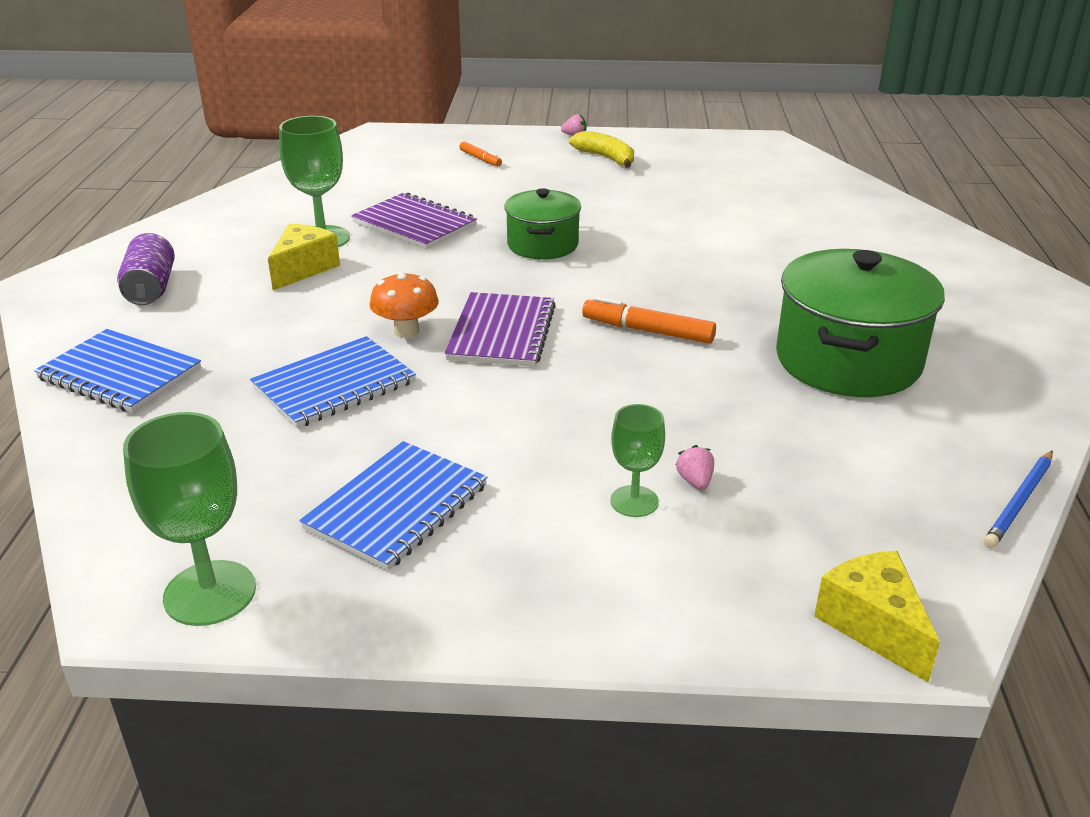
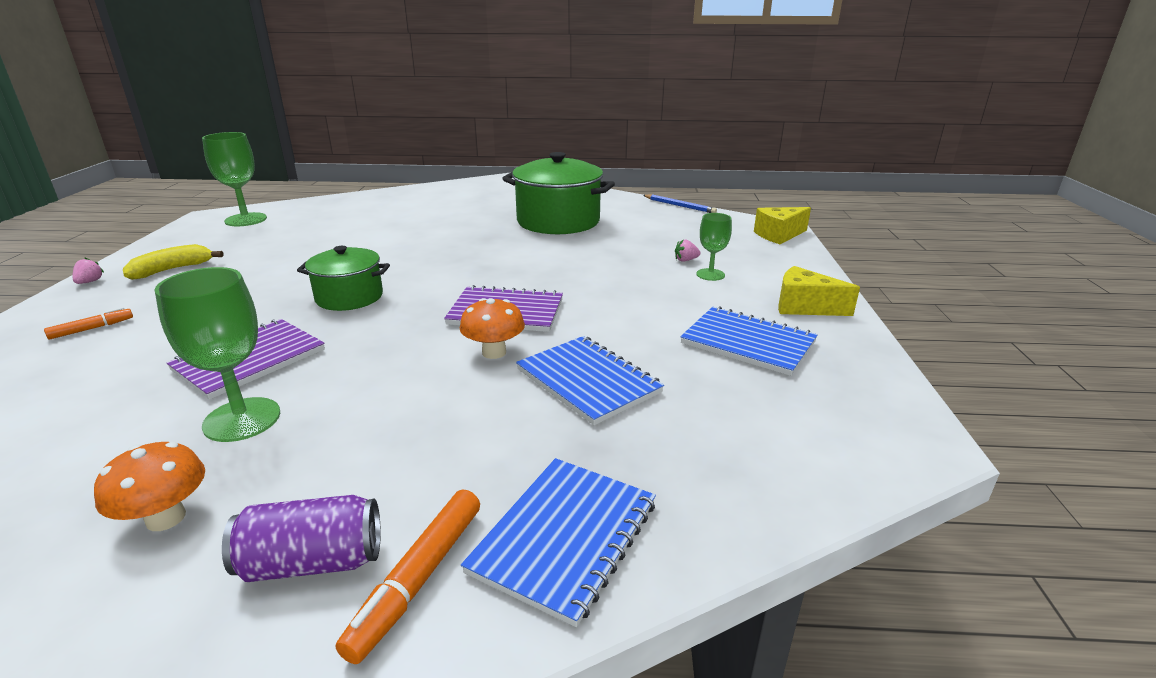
camera: 90 degrees left, 5 degrees down
green goblet [123,412,256,626] -> green goblet moved to [202,132,267,226]
yellow cheese [268,224,340,290] -> yellow cheese moved to [778,266,860,316]
orange marker [582,296,716,344] -> orange marker moved to [336,489,480,664]
none -> orange mushroom [94,442,205,531]

